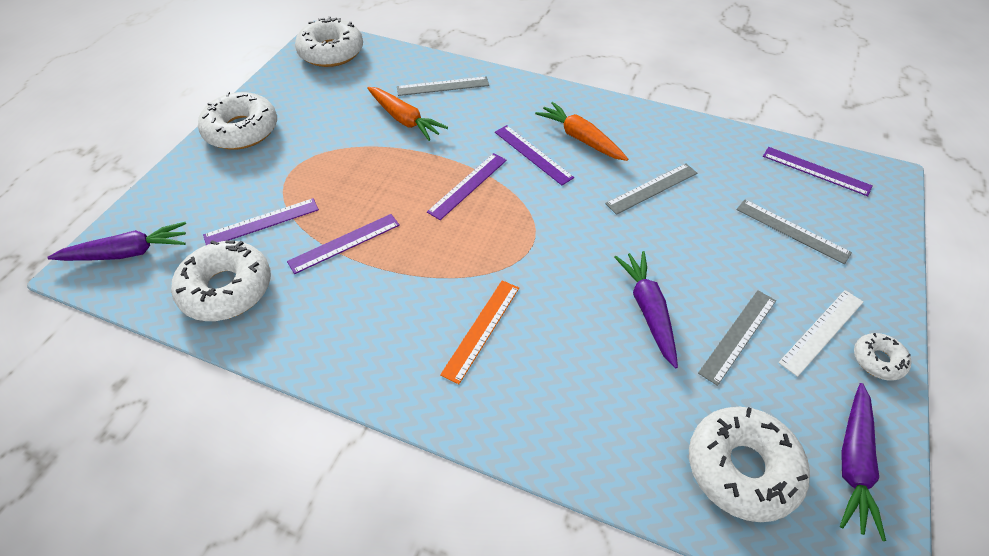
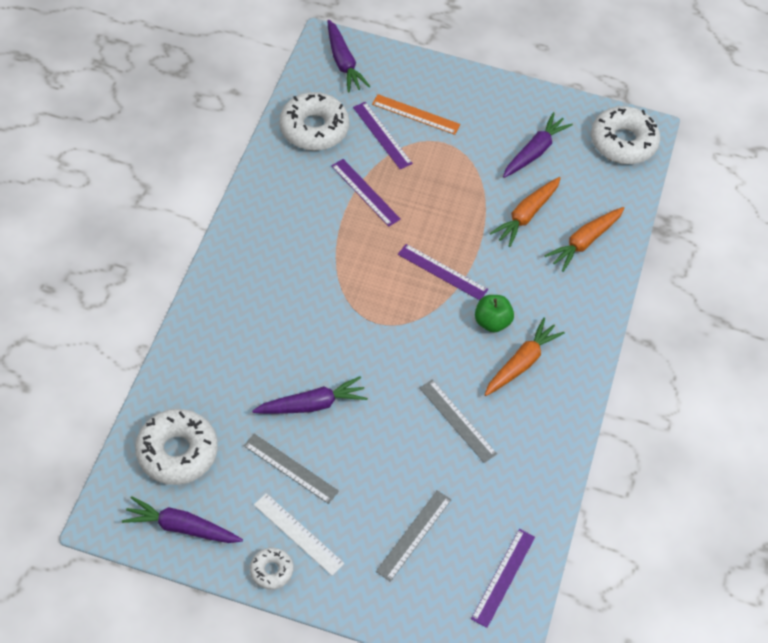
camera: 80 degrees right, 5 degrees up
white donut [198,91,277,150] -> none
grey ruler [397,76,489,96] -> orange carrot [544,207,624,272]
orange ruler [440,280,519,384] -> orange ruler moved to [372,94,460,135]
purple ruler [495,125,574,185] -> green apple [475,295,514,332]
none -> purple carrot [503,112,573,178]

